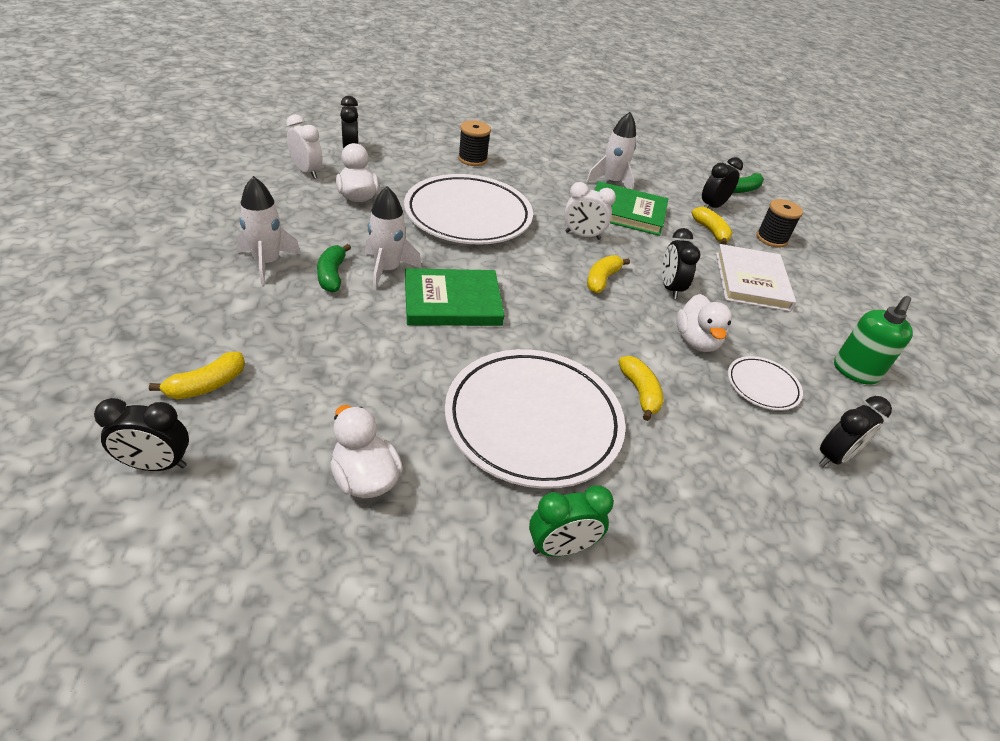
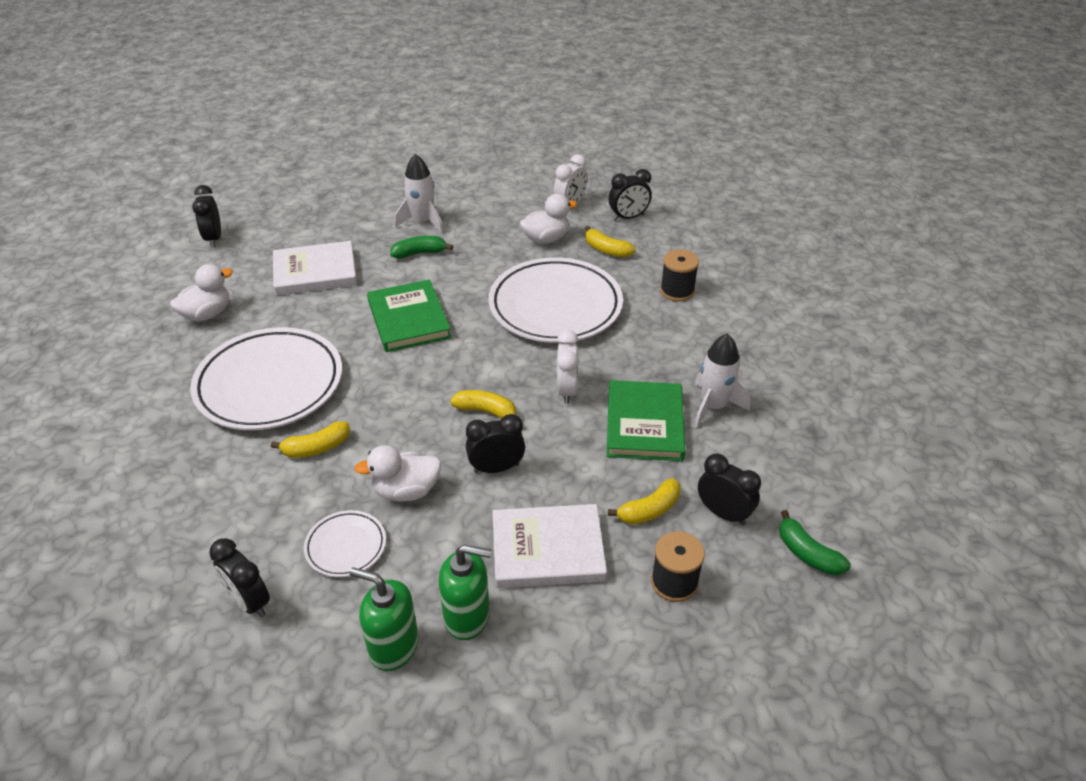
camera: 85 degrees right, 0 degrees up
yellow banana [149,352,245,400] -> yellow banana moved to [585,226,636,258]
white rocket [365,186,422,290] -> none
green clock [529,485,614,557] -> none
none -> white book [273,241,357,296]
none -> green soap dispenser [439,544,492,640]

